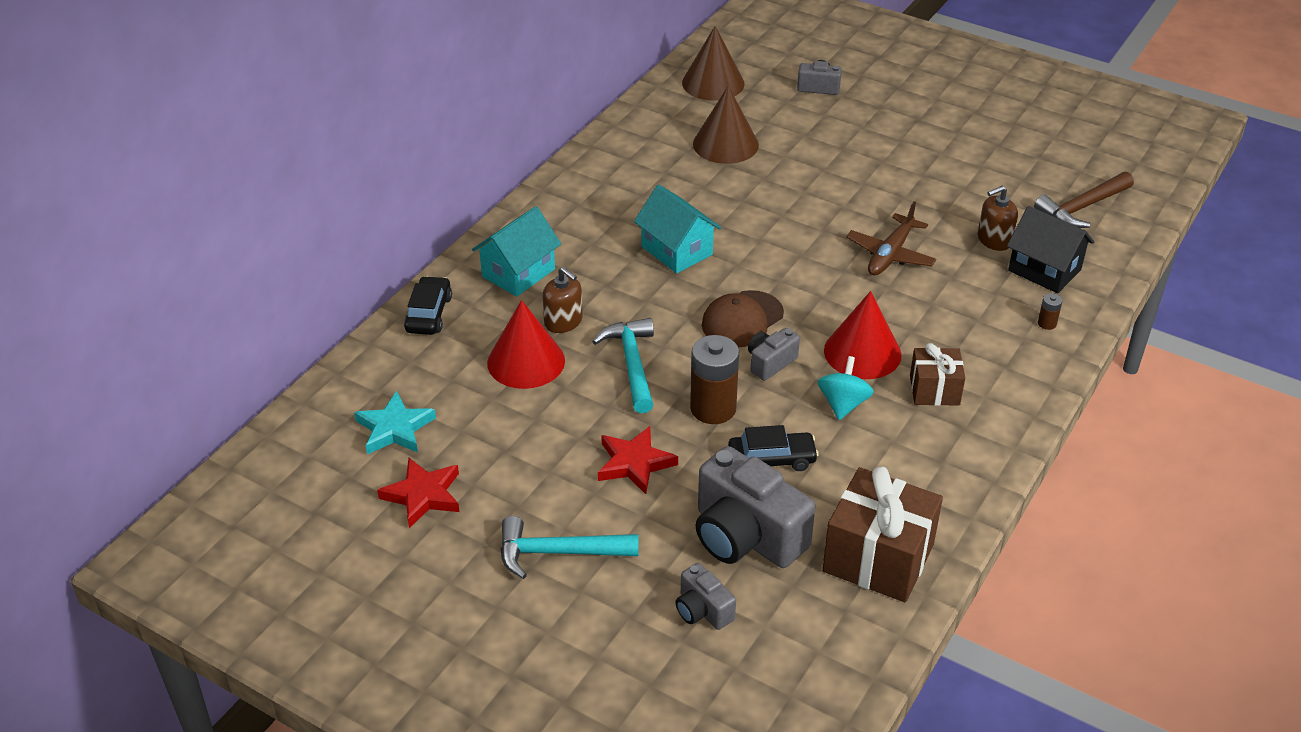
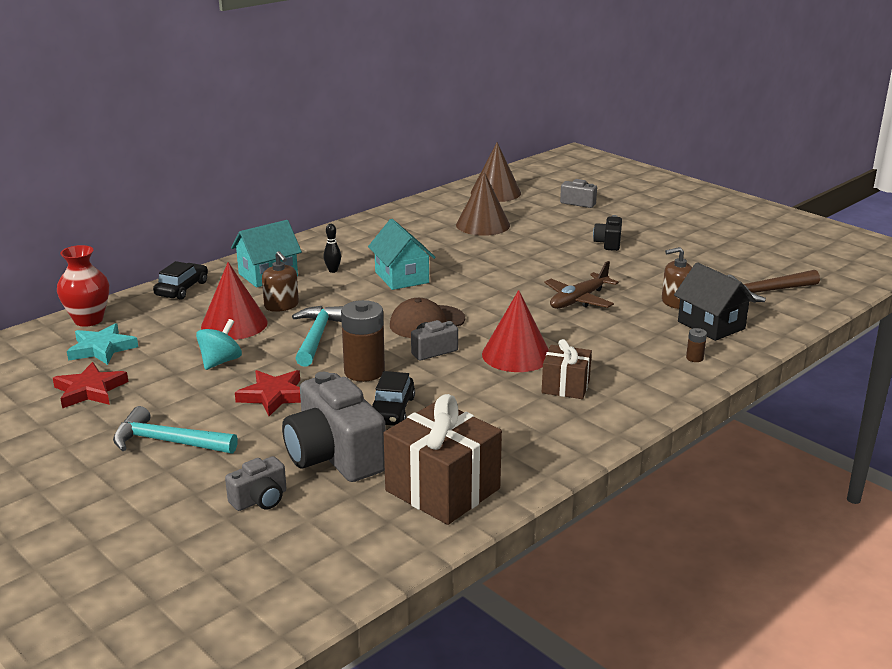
camera: 15 degrees right, 15 degrees down
grey camera [675,563,736,630] -> grey camera turned 105 degrees counterclockwise [225,456,286,511]
black car [728,425,819,471] -> black car turned 90 degrees clockwise [372,371,415,426]
turquoise spinning top [818,356,874,420] -> turquoise spinning top moved to [196,319,242,370]
none -> red vase [57,245,109,327]
none -> black bowling pin [324,224,341,273]
none -> black camera [593,215,622,251]

